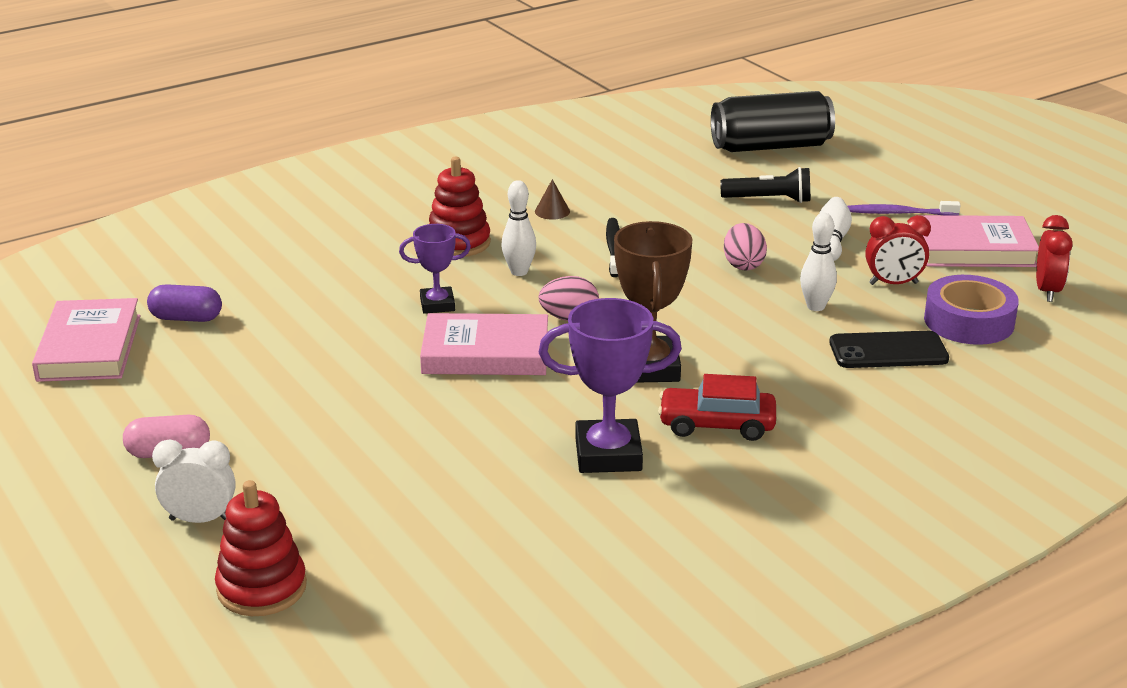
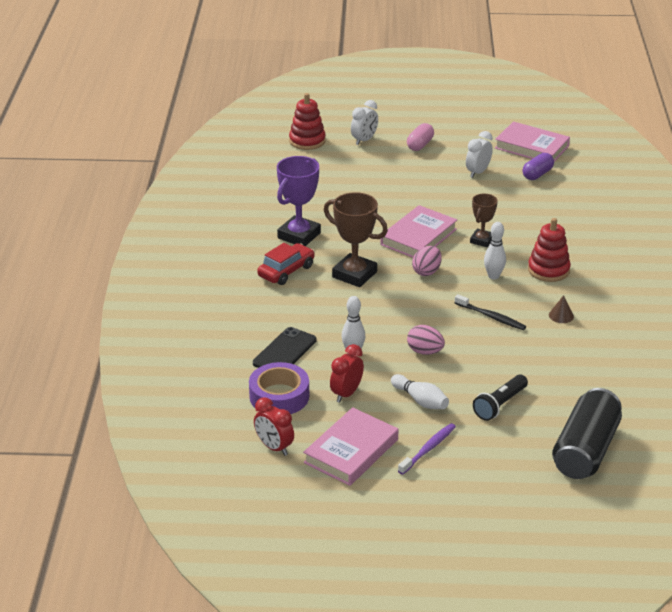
camera: 125 degrees right, 5 degrees up
purple trophy [399,224,471,314] -> brown trophy [470,194,498,247]
none -> white clock [466,131,493,178]

